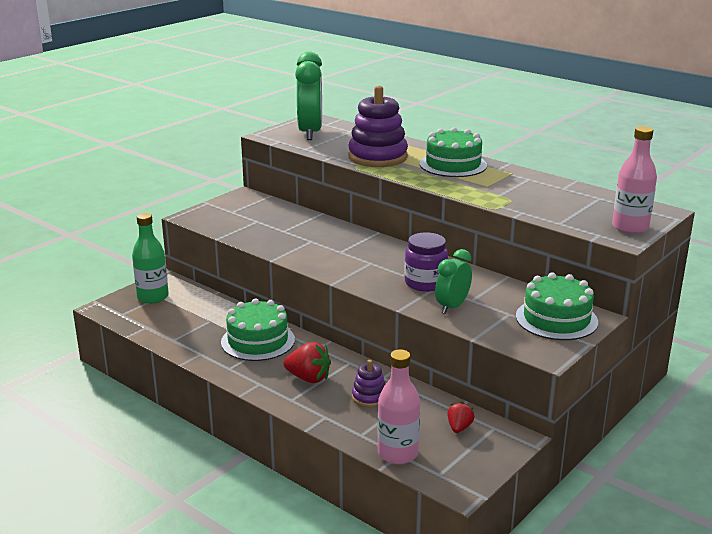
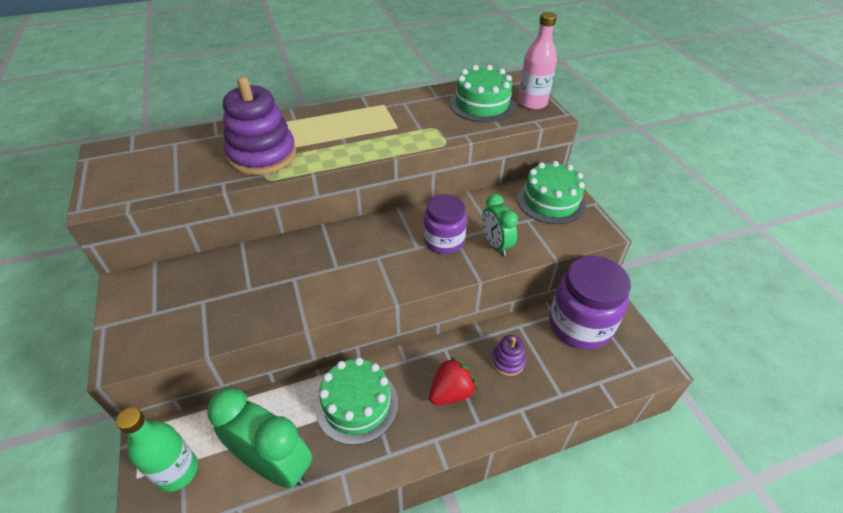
camera: 60 degrees left, 20 degrees up
green clock [295,51,322,140] -> green clock moved to [207,388,312,488]
pink bottle [377,349,420,464] -> none
green cake [420,127,487,177] -> green cake moved to [450,65,515,122]
red strawberry [447,402,475,433] -> purple jar [549,256,631,350]

